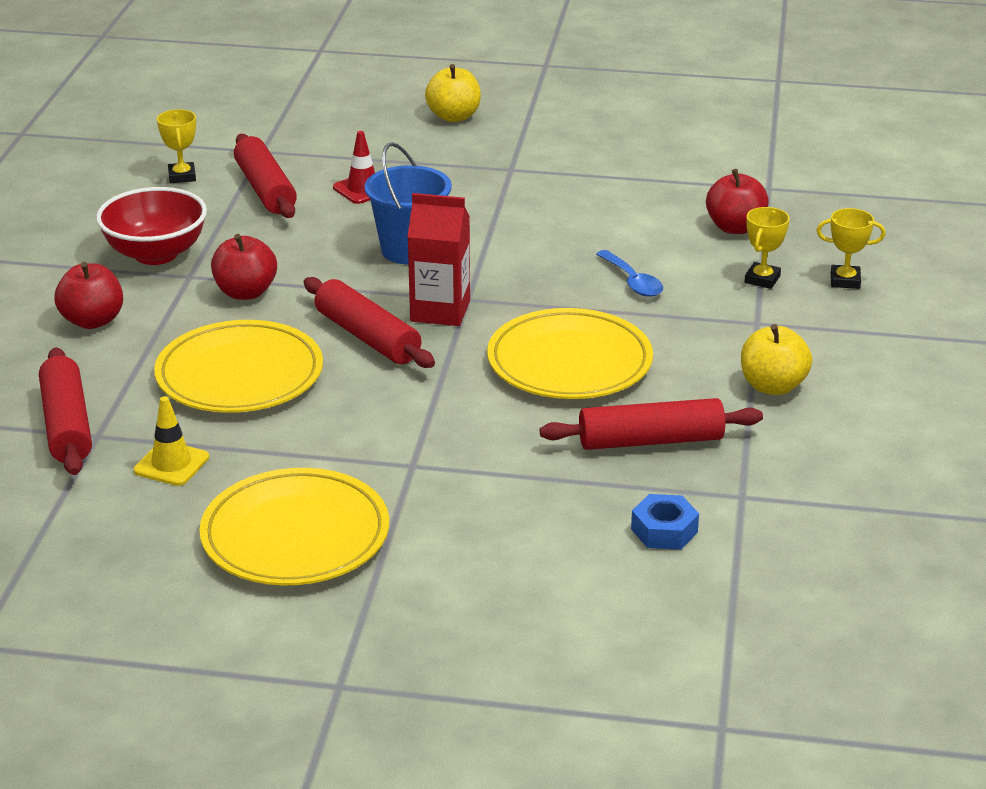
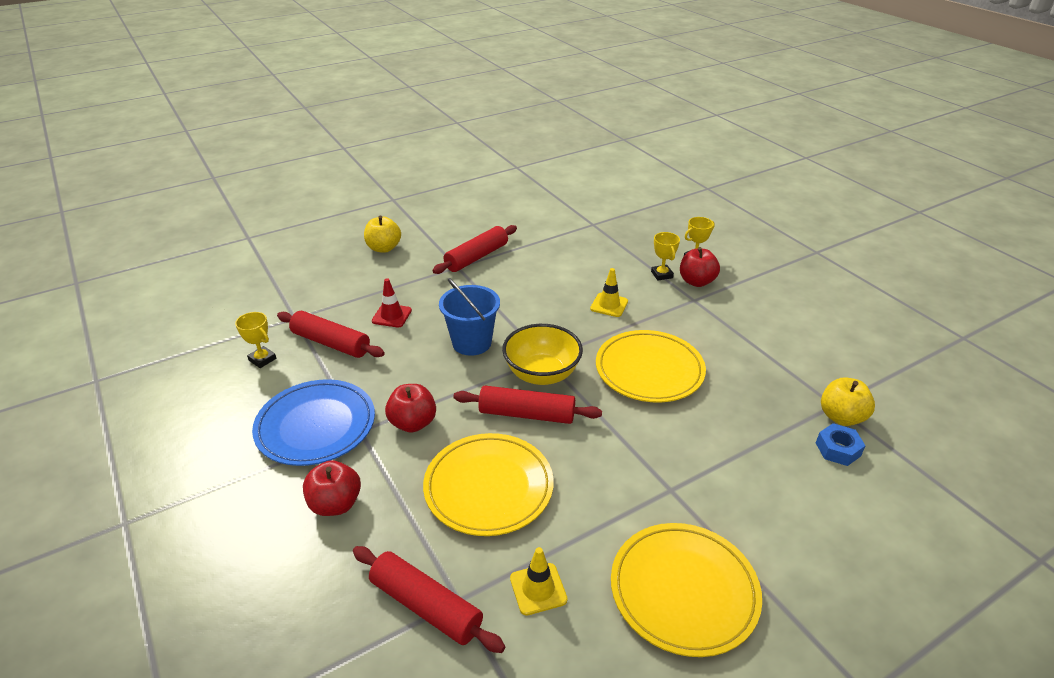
camera: 40 degrees left, 5 degrees up
red bowl [96,187,207,265] -> blue plate [252,379,375,466]
red carton [407,193,470,326] -> yellow bowl [502,324,583,385]
red rolling pin [540,398,763,450] -> red rolling pin moved to [432,225,517,274]
blue spoon [596,250,663,297] -> yellow traffic cone [590,268,628,317]
red apple [706,169,769,234] -> red apple moved to [680,247,720,287]
yellow apple [741,324,812,395] -> yellow apple moved to [821,378,875,426]

